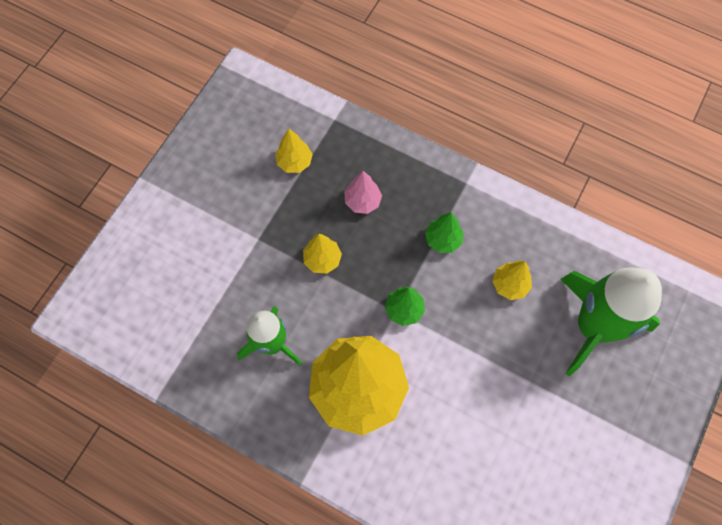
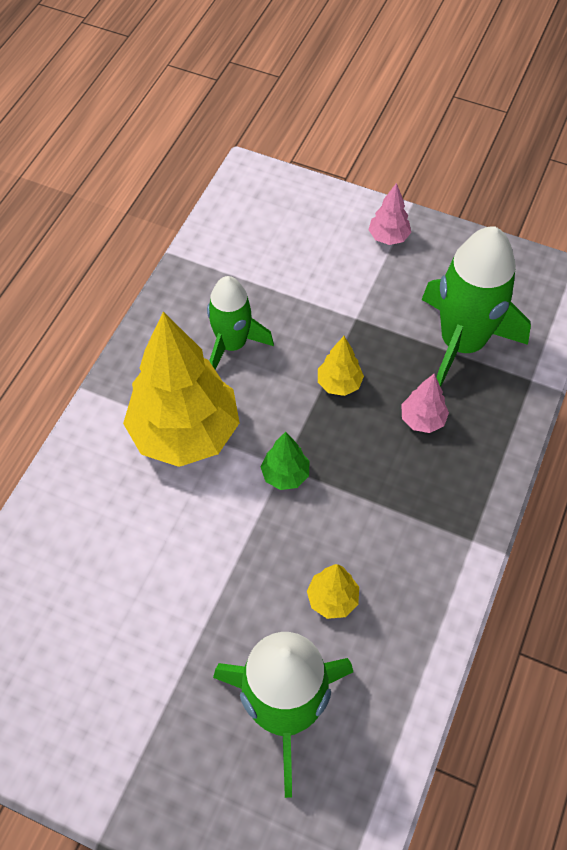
camera: 85 degrees right, 10 degrees down
yellow tree [275,129,313,173] -> green rocket [422,226,531,387]
green tree [425,212,464,253] -> none
none -> pink tree [369,183,411,245]

